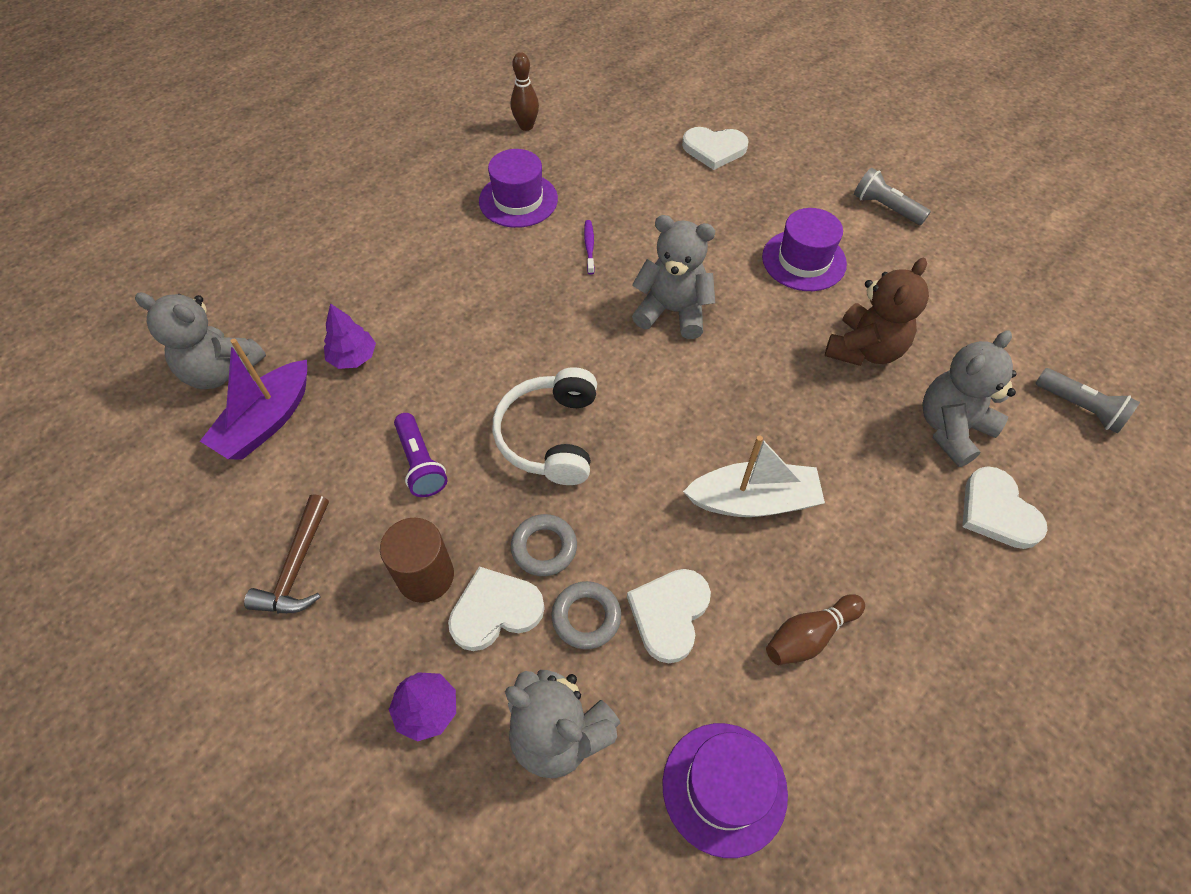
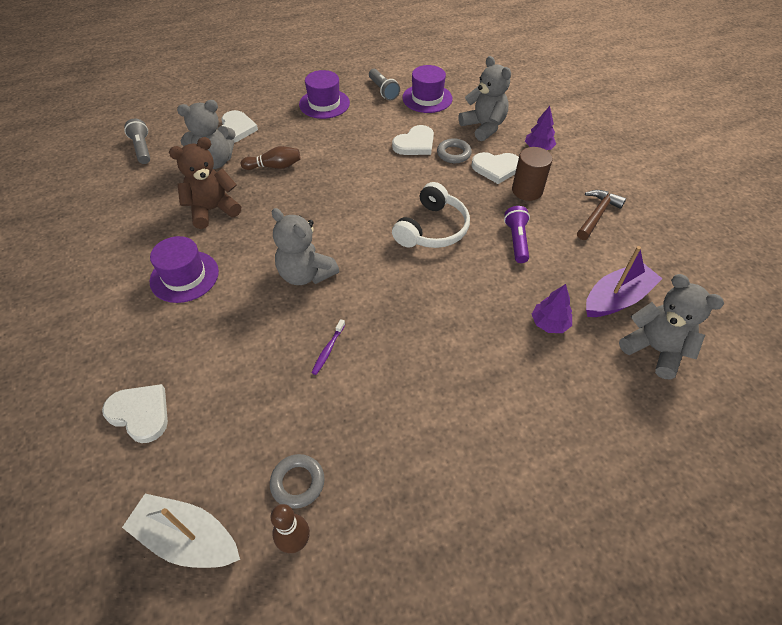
camera: 155 degrees left, 5 degrees down
purple hat [479,149,558,228] -> purple hat moved to [299,70,350,119]
grey ring [511,514,577,576] -> grey ring moved to [270,454,325,509]
white boat [683,436,825,517] -> white boat moved to [122,494,240,568]
brown bowling pin [766,594,865,665] -> brown bowling pin moved to [241,146,301,170]
grey flashlight [854,168,931,225] -> grey flashlight moved to [369,69,400,100]

